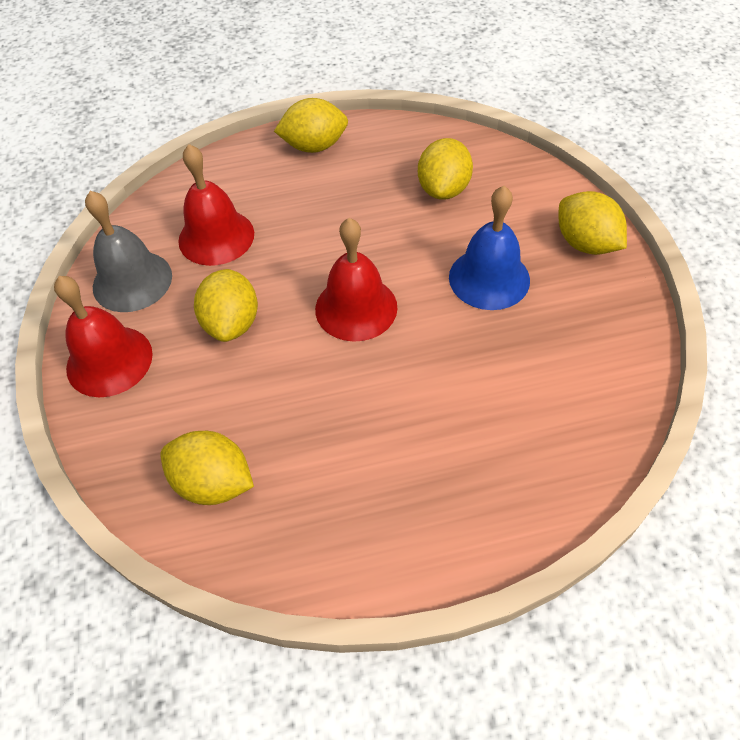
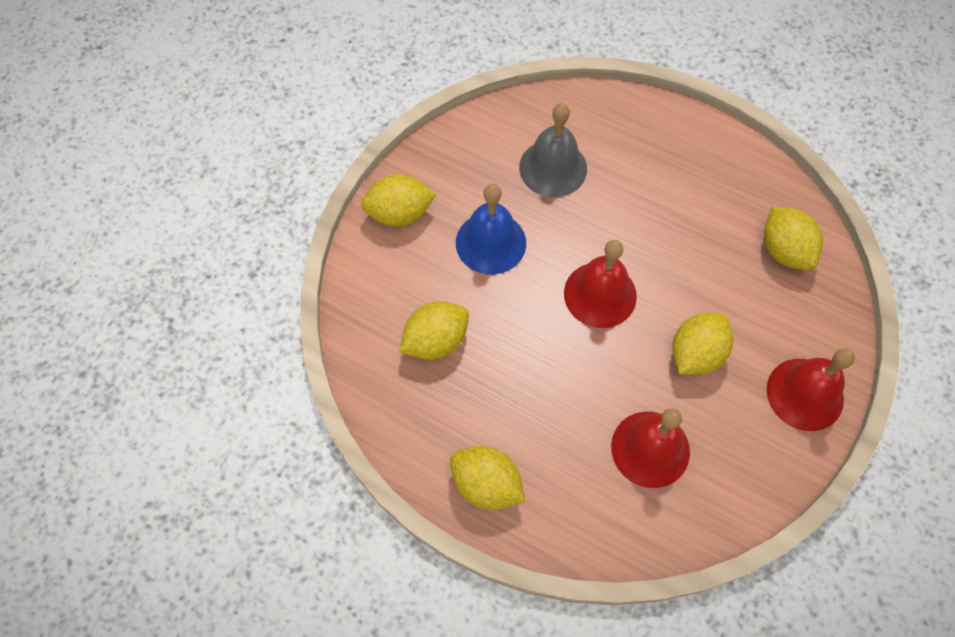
camera: 140 degrees left, 10 degrees up
grey bell [85,191,172,312] -> grey bell moved to [519,103,587,197]
yellow lemon [558,191,627,255] -> yellow lemon turned 75 degrees clockwise [361,174,436,227]

